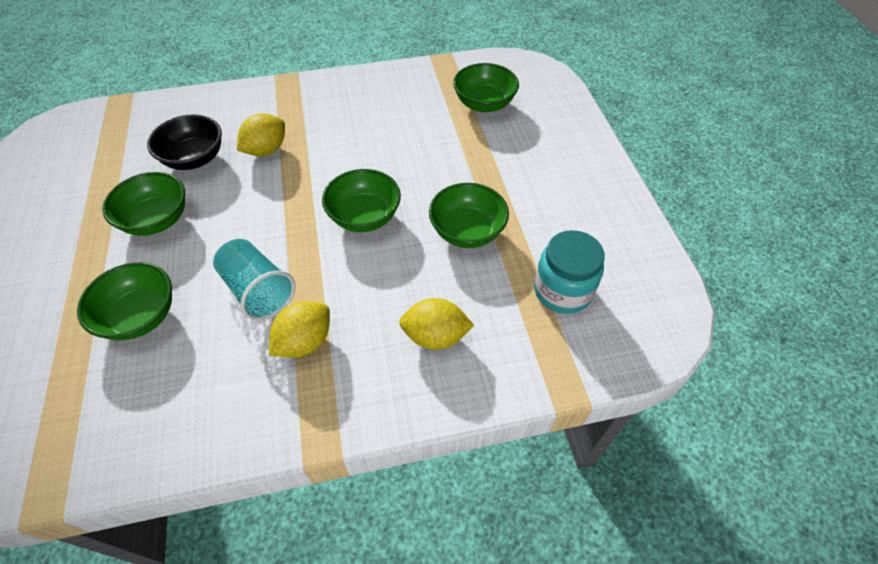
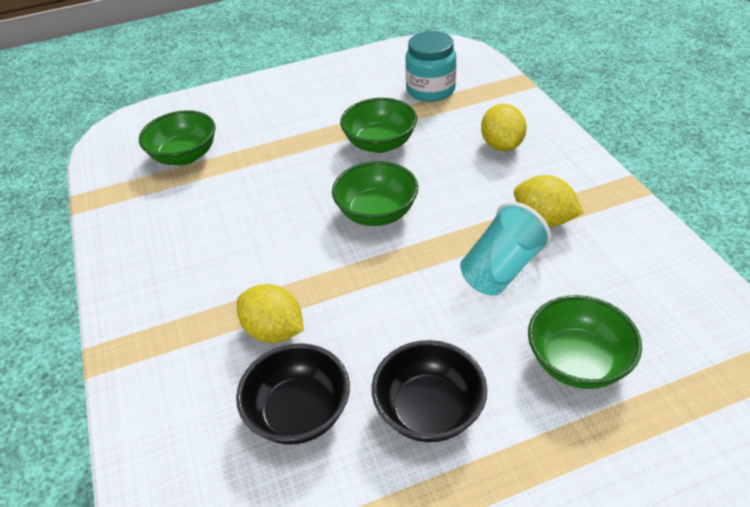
camera: 95 degrees left, 10 degrees down
green bowl [102,172,185,236] -> black bowl [372,340,487,442]

